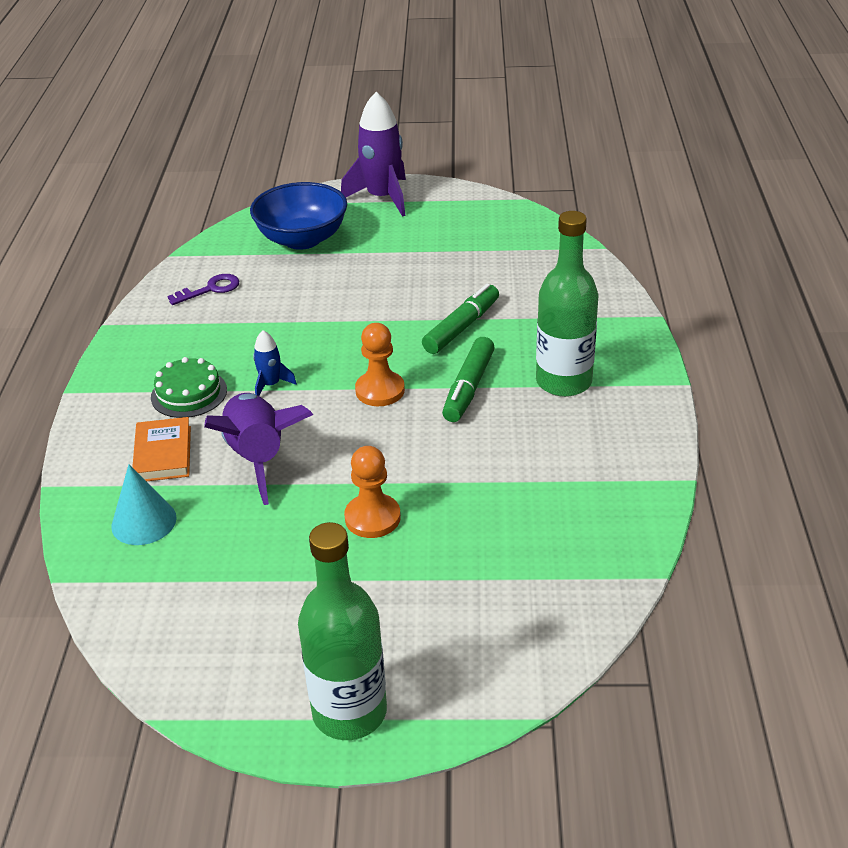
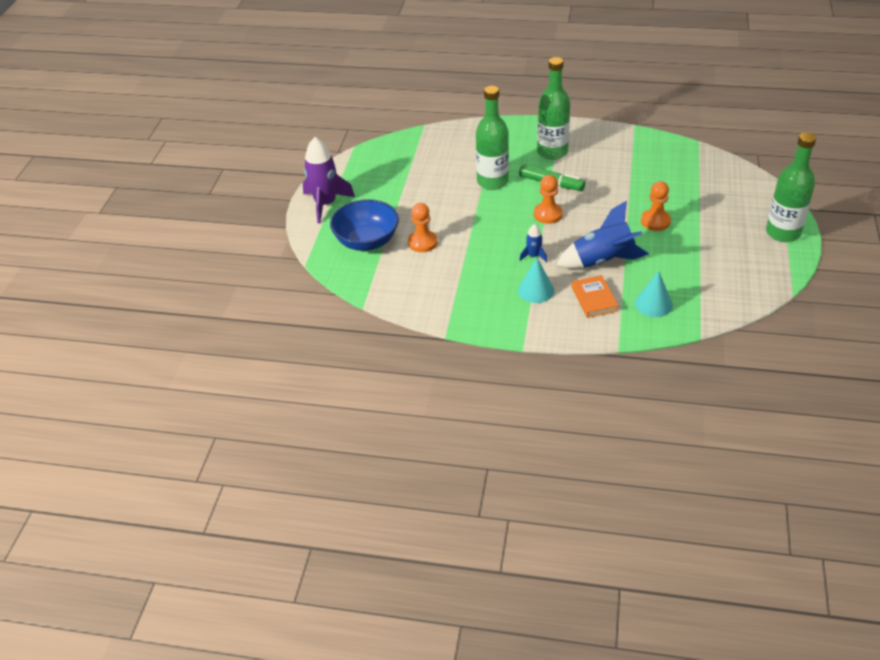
camera: 80 degrees left, 5 degrees up
orange book [132,417,191,481] -> orange book turned 75 degrees clockwise [571,275,619,318]
green cake [151,357,227,418] -> turquoise cone [518,258,554,303]
purple key [168,274,239,305] -> none
purple rocket [204,393,313,505] -> blue rocket [557,201,649,269]
green marker [422,284,499,354] -> green bottle [476,86,509,190]
none -> orange pawn [408,203,438,252]

